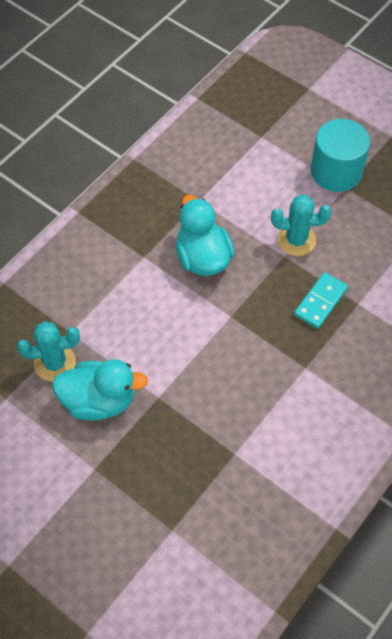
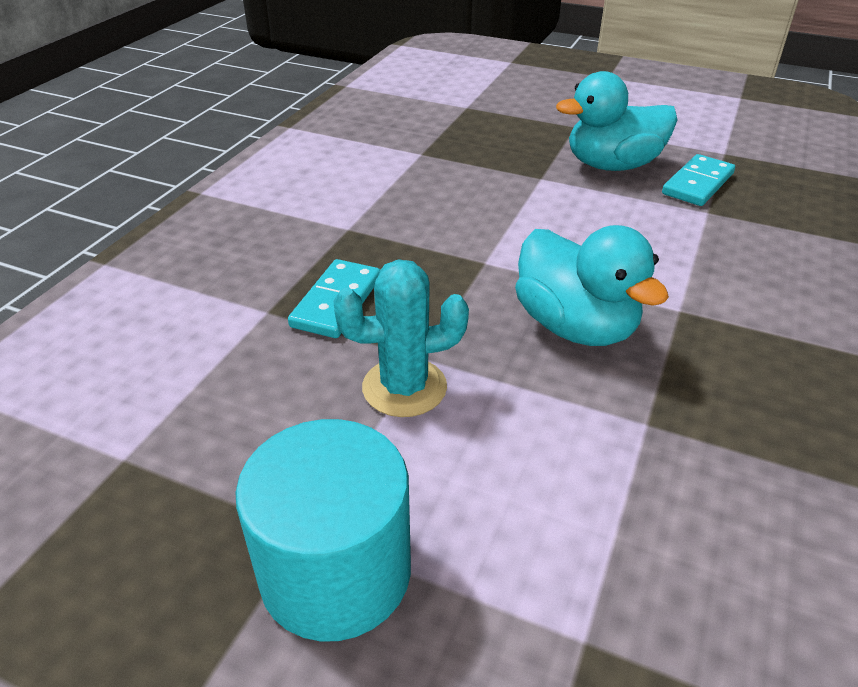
camera: 165 degrees right, 20 degrees down
turquoise cactus [17,321,80,382] -> turquoise domino [662,154,735,206]

